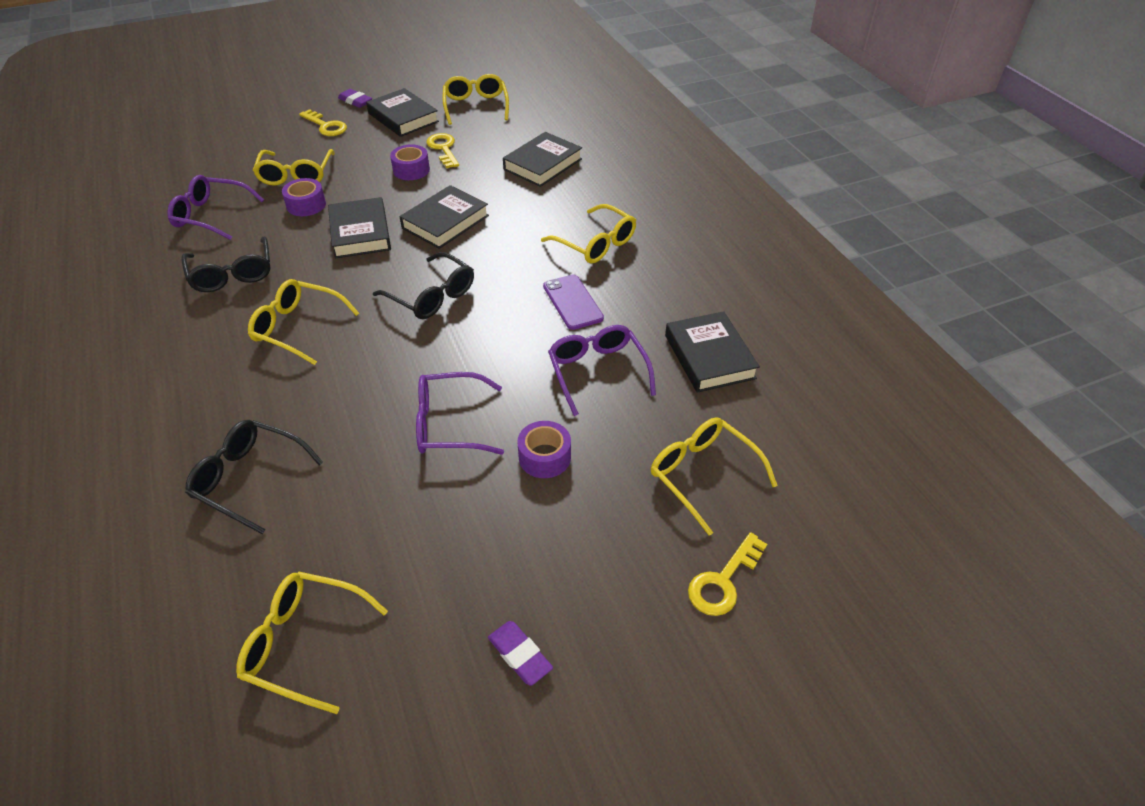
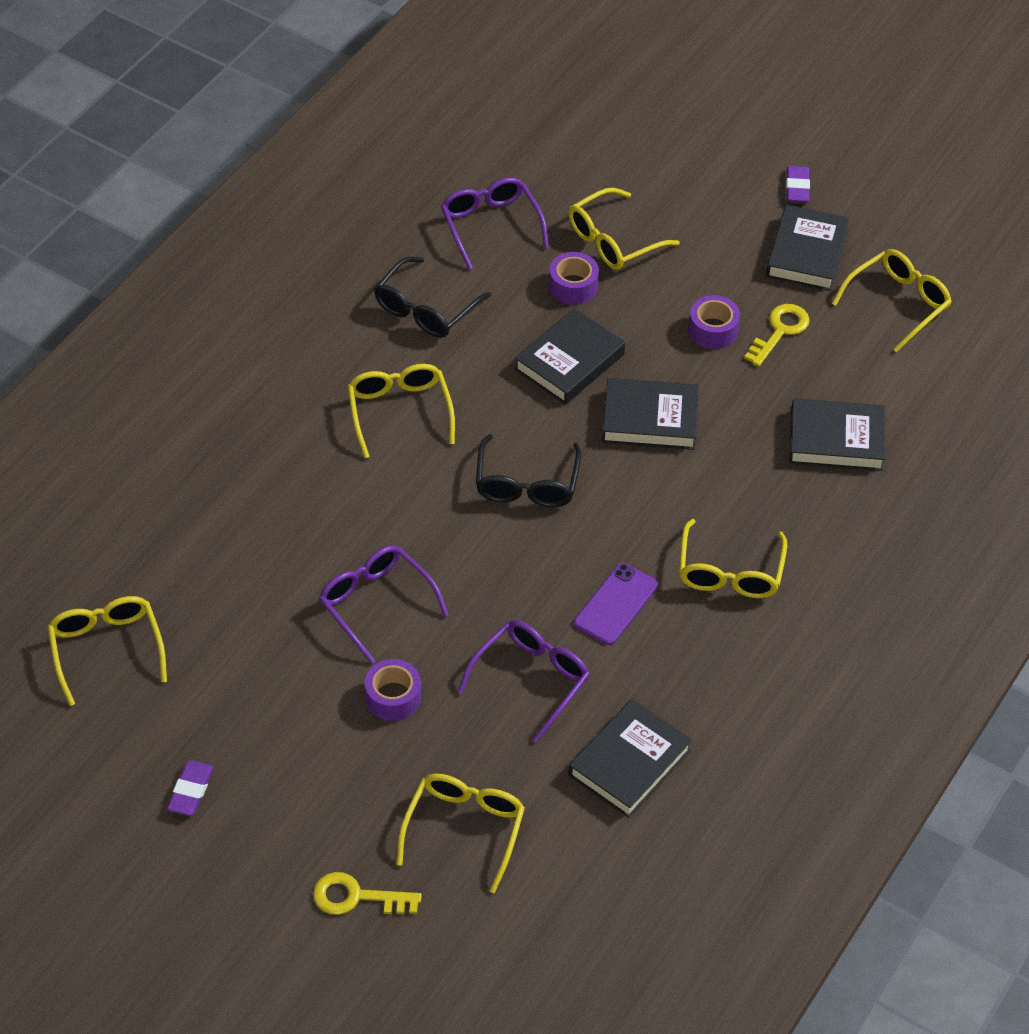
camera: 55 degrees right, 5 degrees up
black glasses [185,420,323,534] -> none
yellow key [299,109,347,136] -> none

